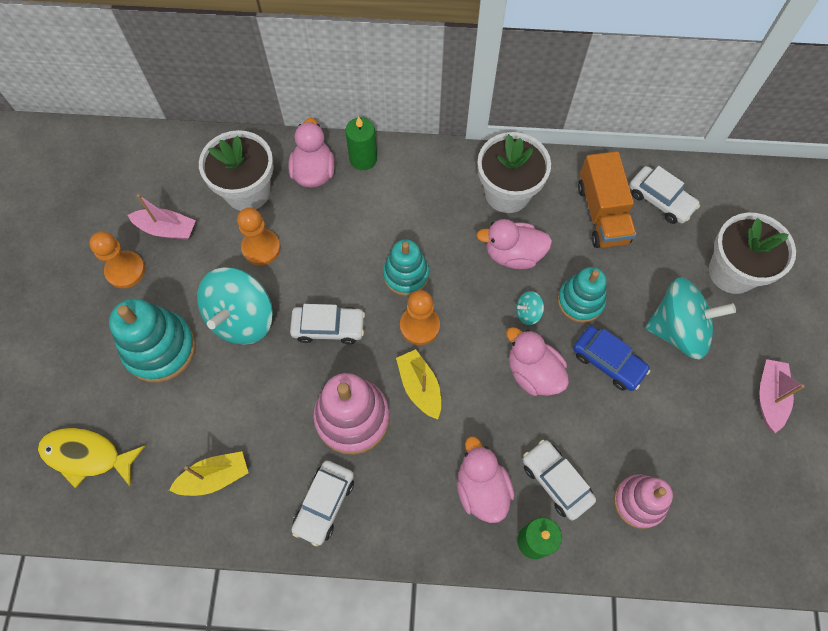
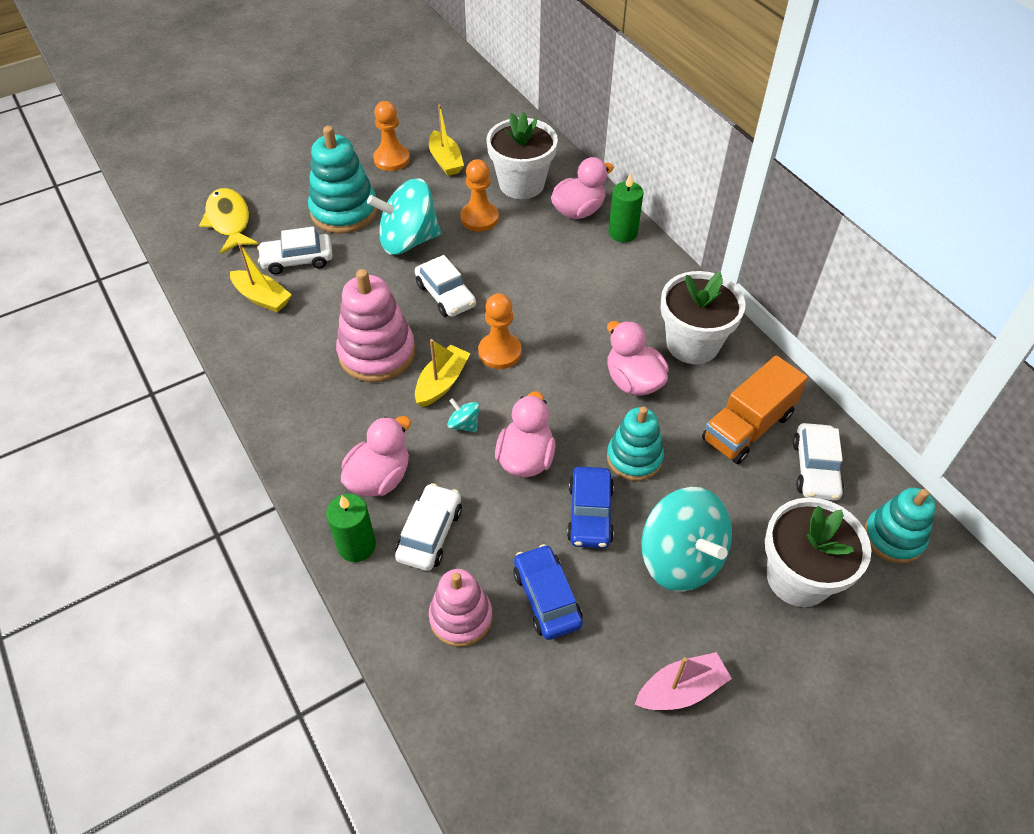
camera: 55 degrees right, 15 degrees down
pink boat [128,194,196,240] -> yellow boat [429,105,464,176]
white car [291,461,354,546] -> white car moved to [257,227,333,274]
turquoise stacking toy [383,239,429,296] -> turquoise stacking toy moved to [864,488,936,564]
turquoise spinning top [516,291,544,325] -> turquoise spinning top moved to [447,398,480,432]
none -> blue car [513,544,583,640]

